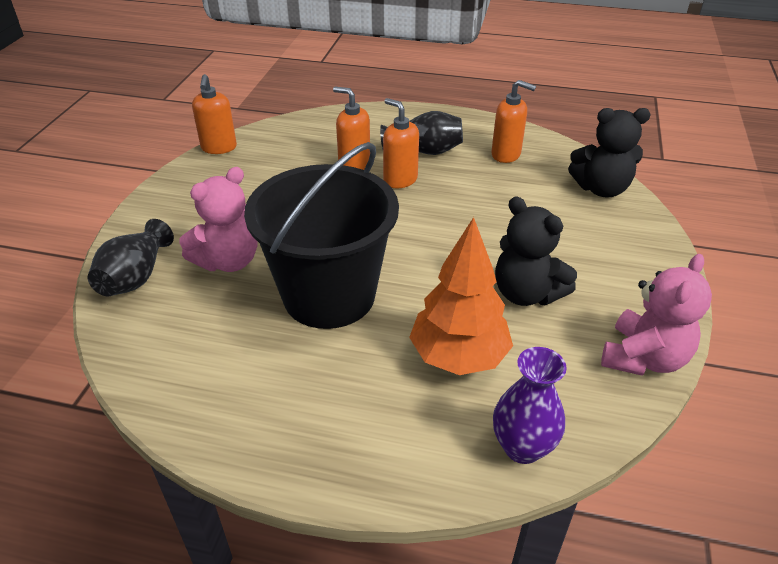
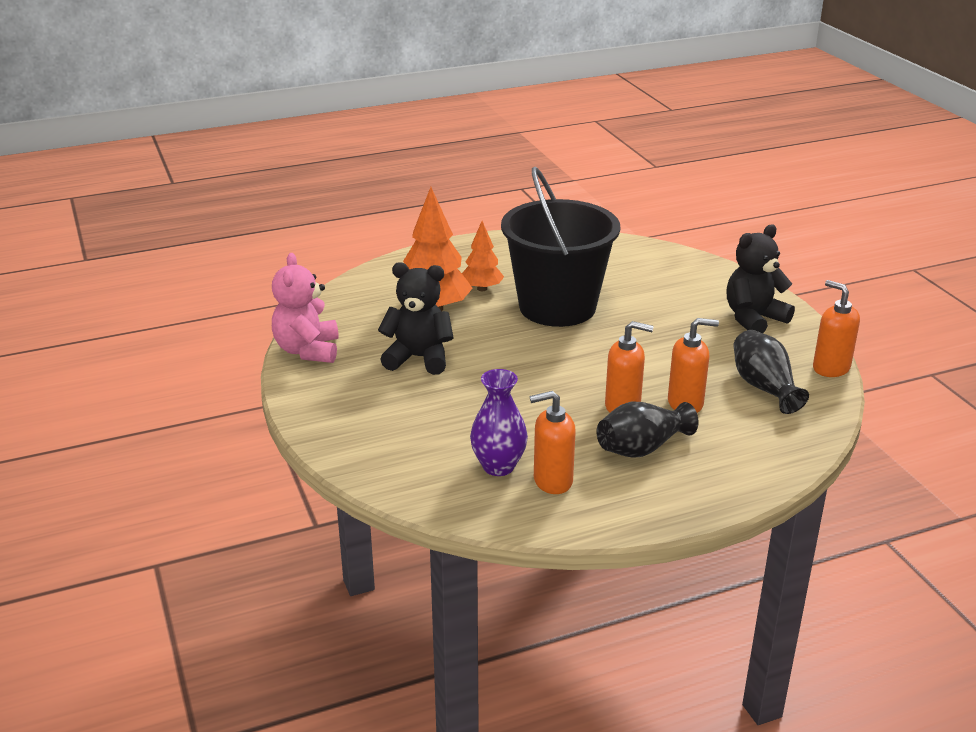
camera: 145 degrees right, 10 degrees down
black vase [88,219,174,296] -> black vase moved to [733,330,809,414]
pink teddy bear [179,167,257,272] -> none
purple vase [493,347,566,464] -> purple vase moved to [470,369,528,476]
black teddy bear [568,108,651,198] -> black teddy bear moved to [727,224,795,333]
none -> orange tree [462,221,504,291]

